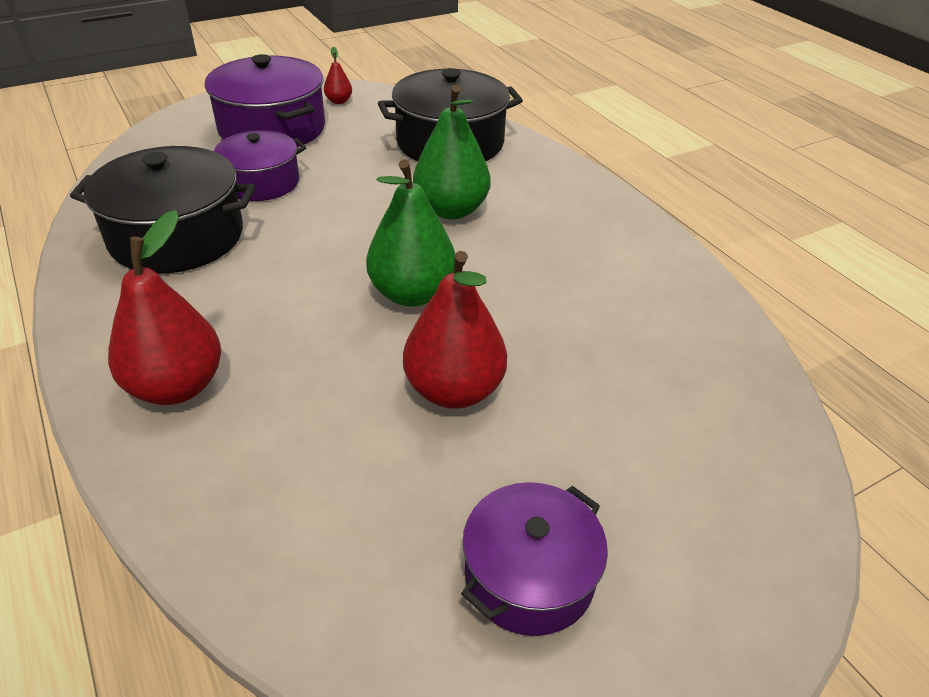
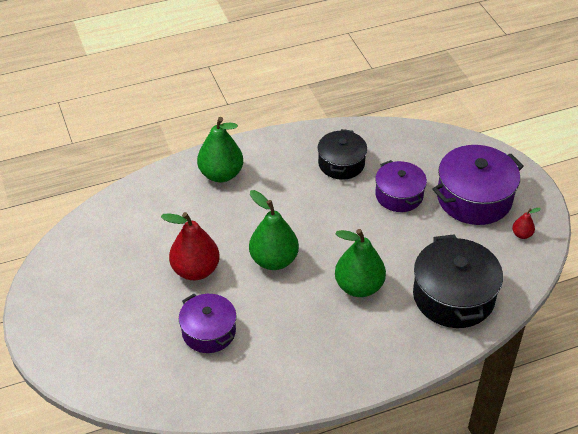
camera: 100 degrees right, 5 degrees up
black pot [70,146,256,273] -> black pot [318,129,367,180], size x0.64
red pear [108,210,221,405] -> green pear [197,117,243,182]
purple pot [461,482,608,636] -> purple pot moved to [179,294,236,353]

